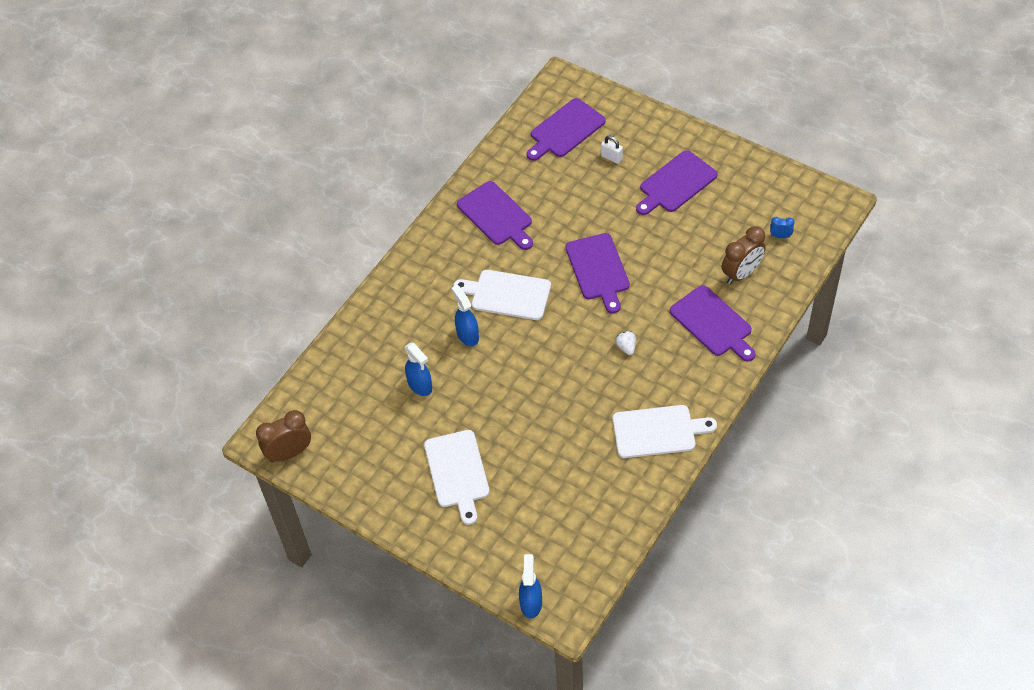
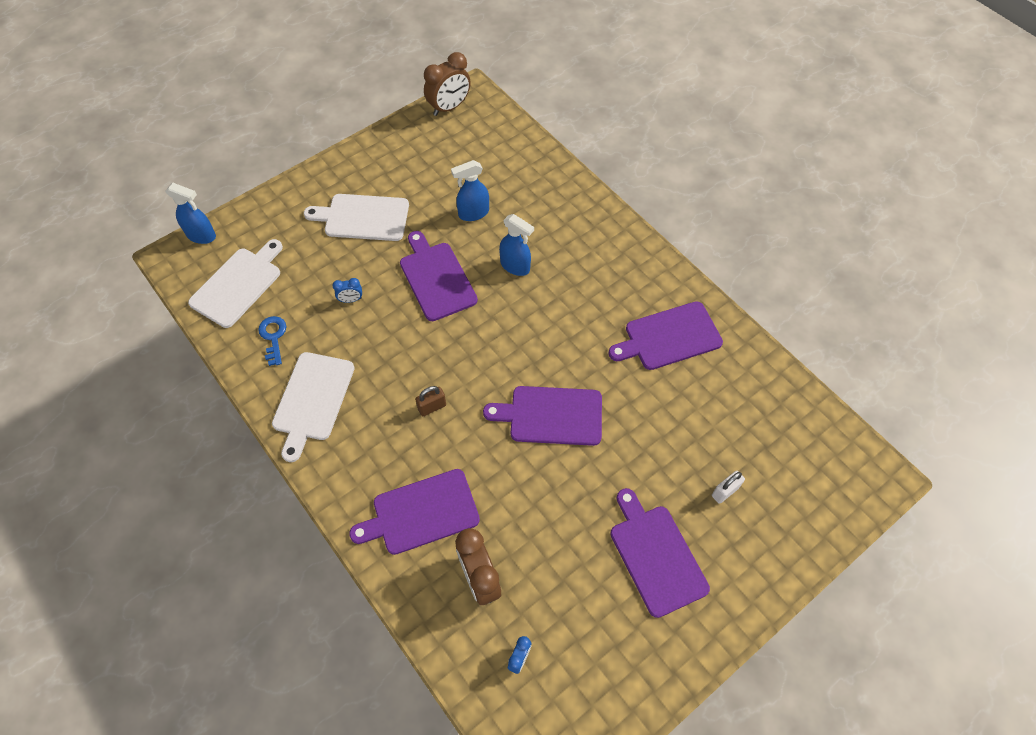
camera: 105 degrees right, 5 degrees up
brown clock [256,410,311,462] -> brown clock turned 60 degrees clockwise [424,52,471,116]
blue spray bottle [451,285,479,346] -> blue spray bottle turned 45 degrees clockwise [499,214,534,276]
white cutting board [453,270,551,320] -> white cutting board moved to [188,239,283,328]
purple cutting board [527,98,606,161] -> purple cutting board moved to [400,231,478,321]
white strawberry [615,331,636,355] -> brown padlock [415,386,446,416]
none -> blue key [258,316,286,366]
none -> blue clock [332,278,362,303]

